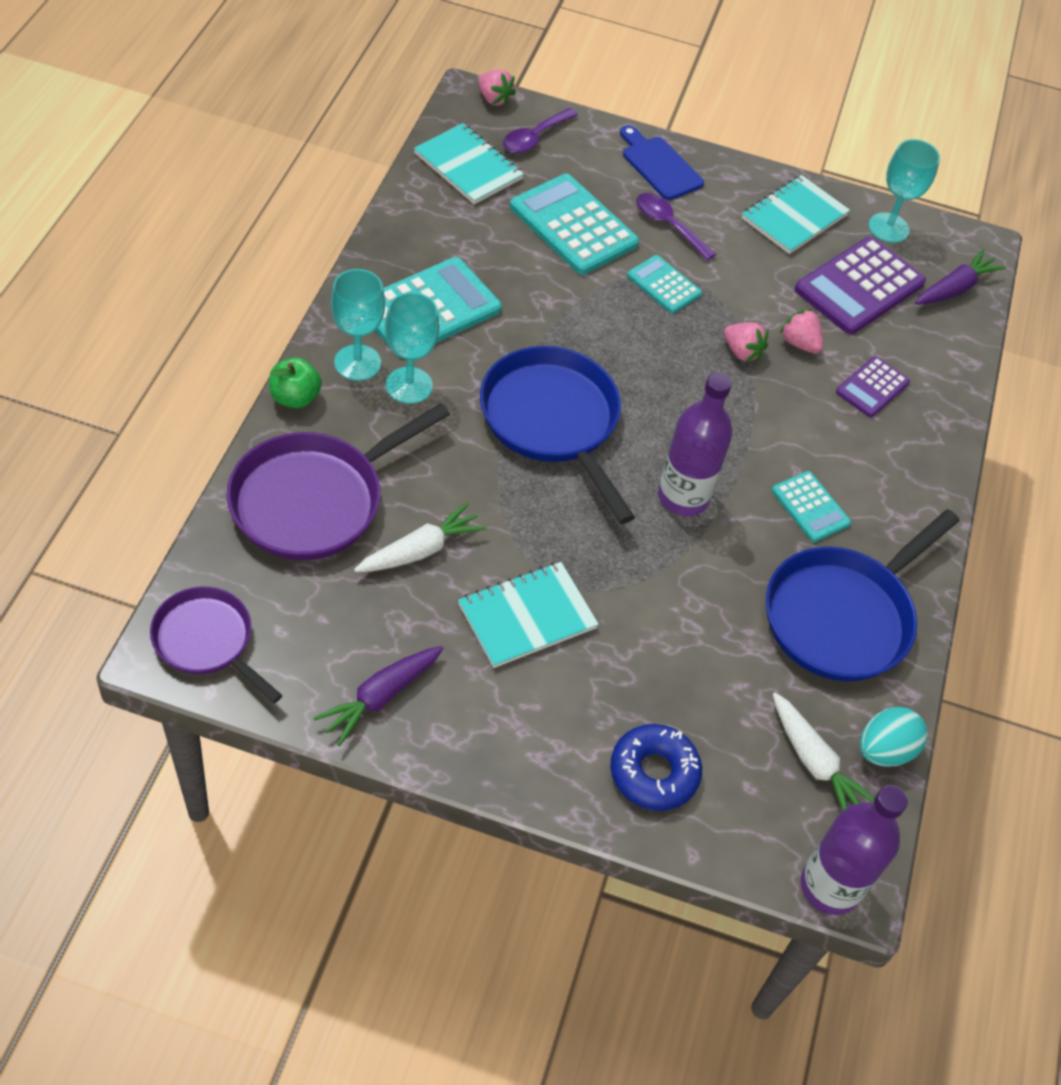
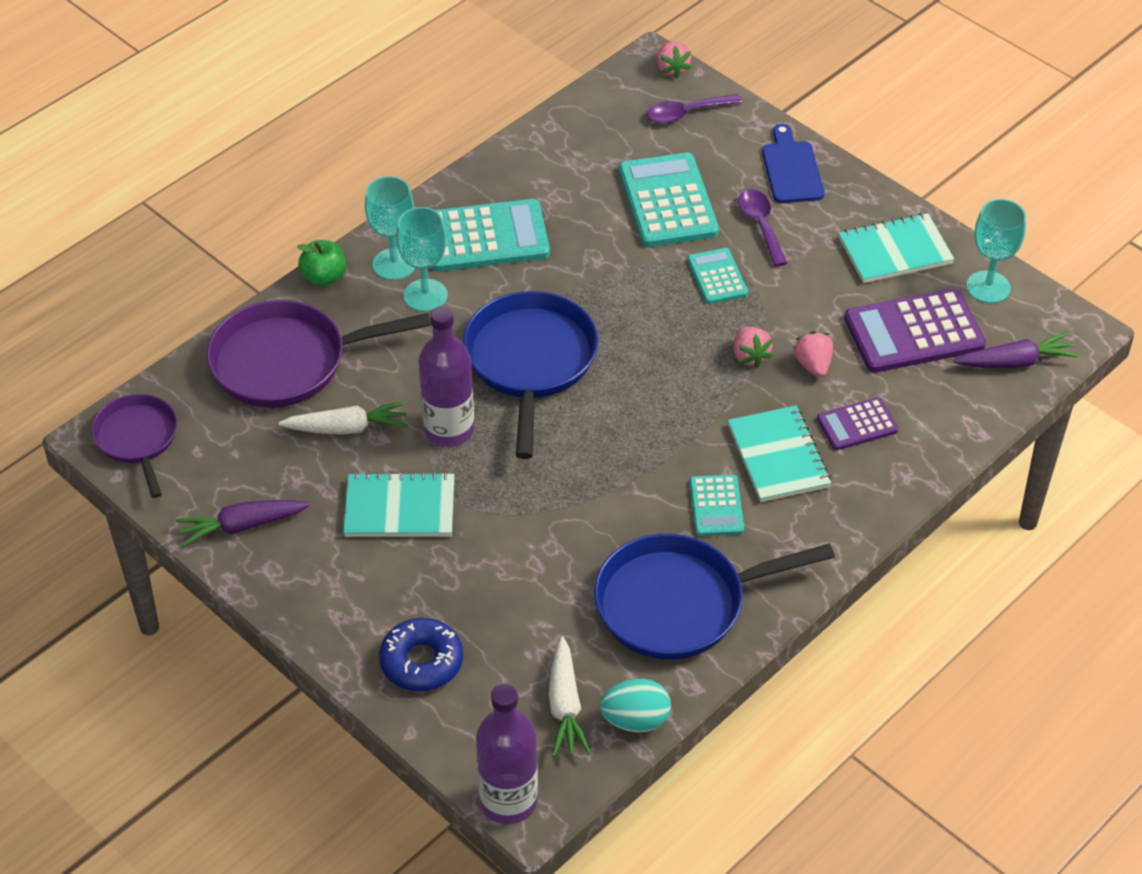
camera: 35 degrees right, 5 degrees down
turquoise notebook [414,123,524,204] -> turquoise notebook moved to [728,406,831,502]
purple bottle [658,372,733,516] -> purple bottle moved to [418,306,474,447]

